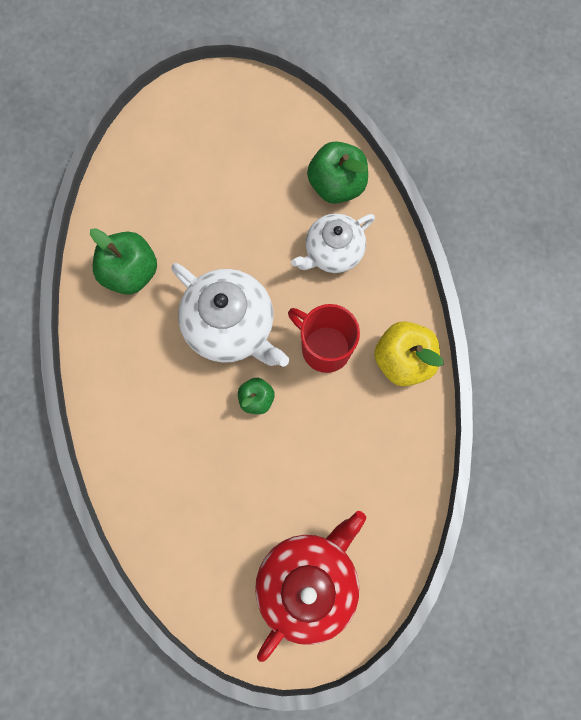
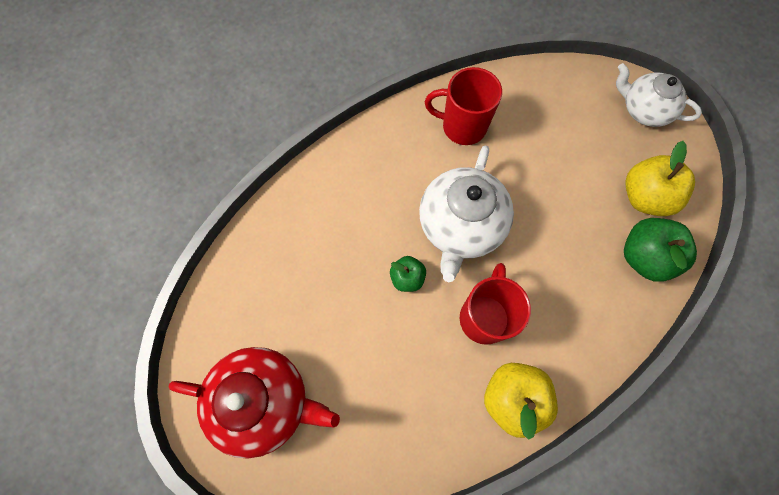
camera: 65 degrees right, 5 degrees down
green apple [90,228,157,295] -> red mug [425,67,502,145]
white teapot [291,213,375,273] -> white teapot moved to [616,63,702,127]
none -> yellow apple [625,141,695,216]

